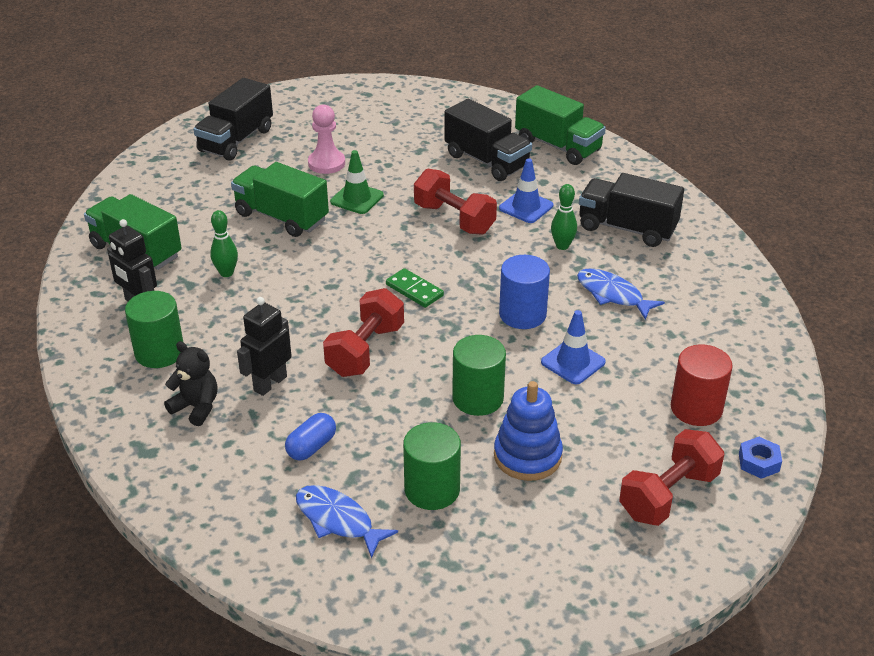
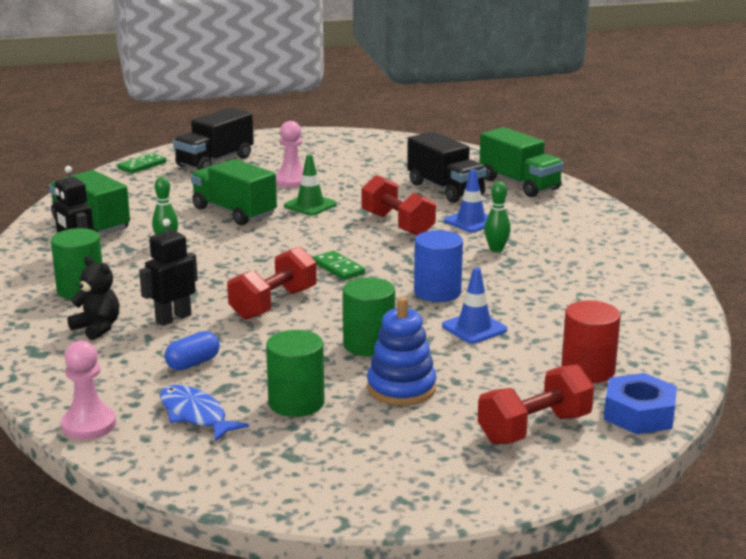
camera: 10 degrees right, 15 degrees down
blue fish [577,269,665,320] -> none
black truck [579,173,684,247] -> none
blue nut [739,437,782,479] -> blue nut [604,373,677,434], size x1.69
none -> pink pawn [61,340,116,440]
none -> green domino [117,153,166,174]

